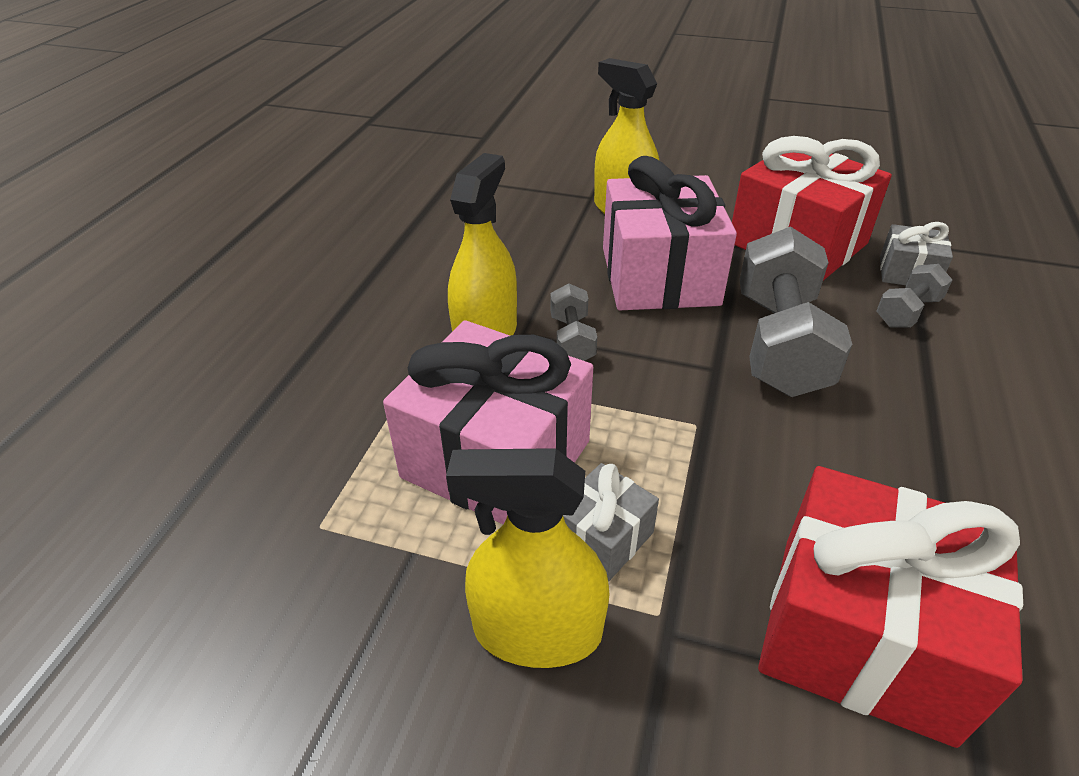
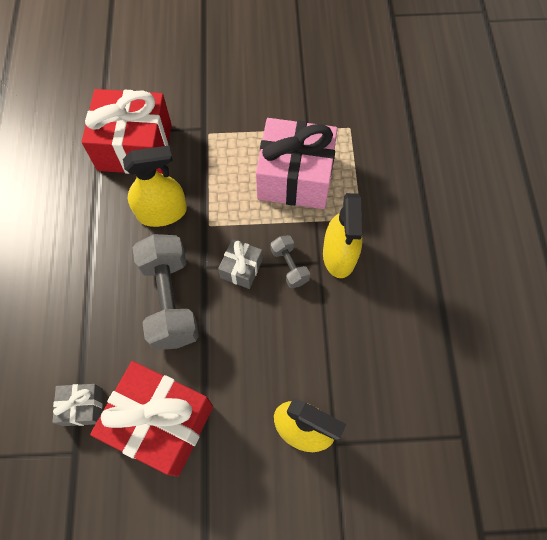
camera: 160 degrees right, 25 degrees up
yellow spray bottle [446,448,610,668] -> yellow spray bottle moved to [123,146,187,227]
grey gift [563,463,659,582] -> grey gift moved to [218,239,263,289]
pink gift [603,156,737,310] -> none
grey dumbbell [877,264,952,328] -> none

